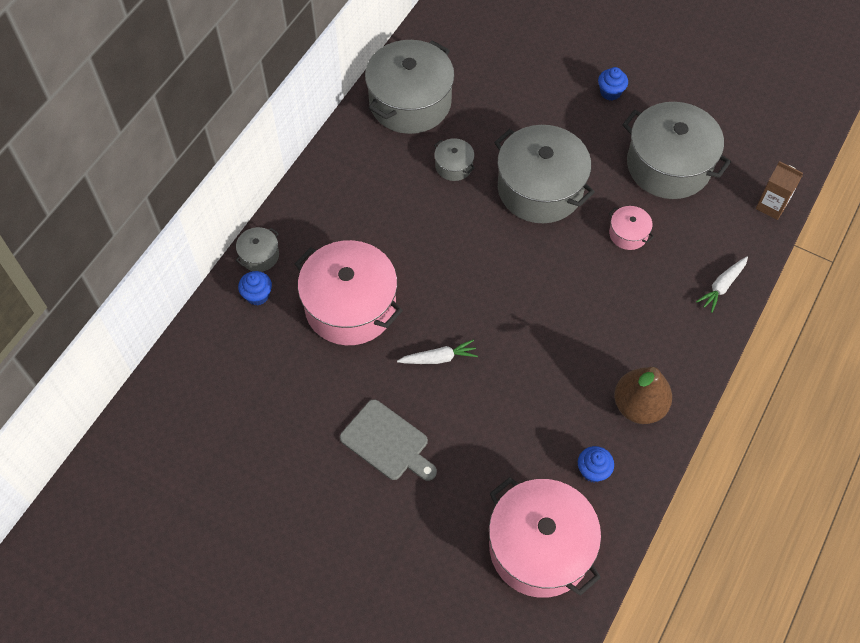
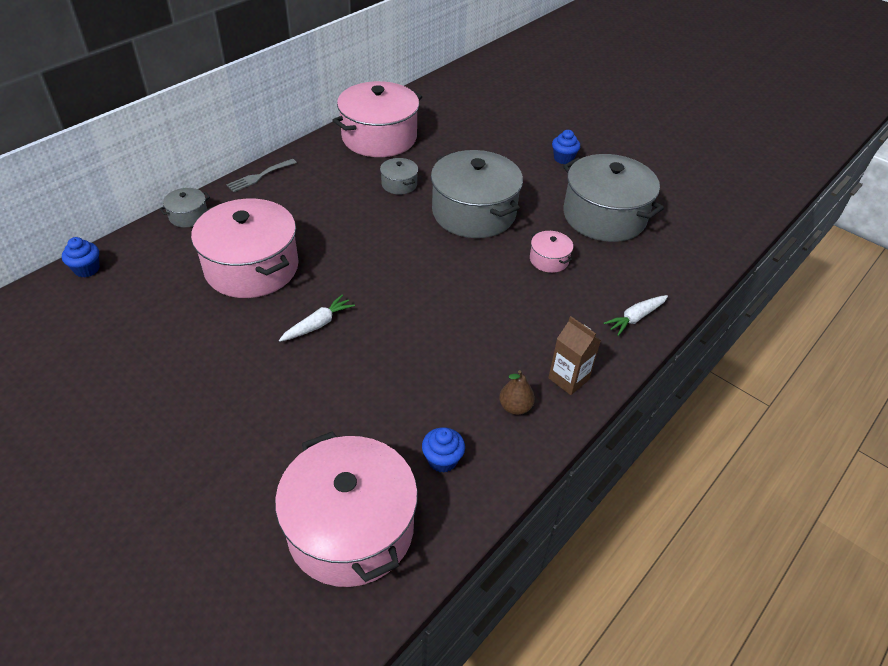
camera: 10 degrees right, 15 degrees down
blue cupcake [238,271,272,306] -> blue cupcake moved to [62,237,100,278]
grey cutting board [340,399,437,481] -> none
grey pot [365,40,454,134] -> pink pot [332,81,422,157]
white carrot [397,339,478,364] -> white carrot turned 45 degrees counterclockwise [279,295,355,342]
brown pear [614,367,672,424] -> brown pear [499,370,535,415], size x0.55
brown carton [756,161,803,220] -> brown carton moved to [548,316,601,395]
none -> grey fork [226,159,297,192]

